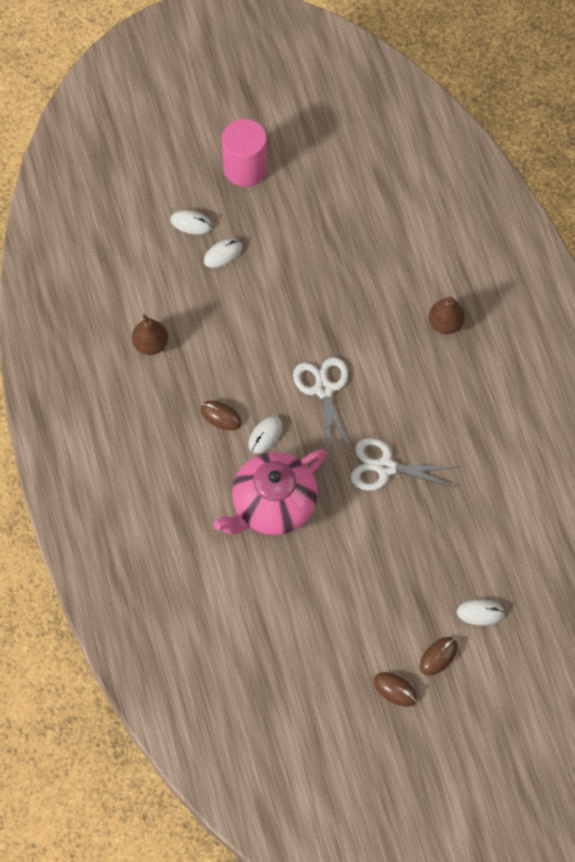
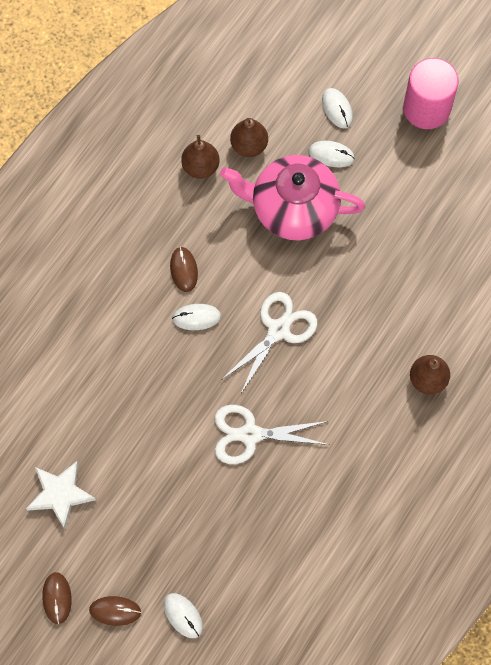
camera: 50 degrees right, 5 degrees up
pink teapot [213,449,327,535] -> pink teapot moved to [220,155,365,240]
white scissors [351,438,458,490] -> white scissors turned 60 degrees counterclockwise [215,405,330,464]
none -> white star [26,461,96,530]
none -> brown pear [230,118,268,157]

